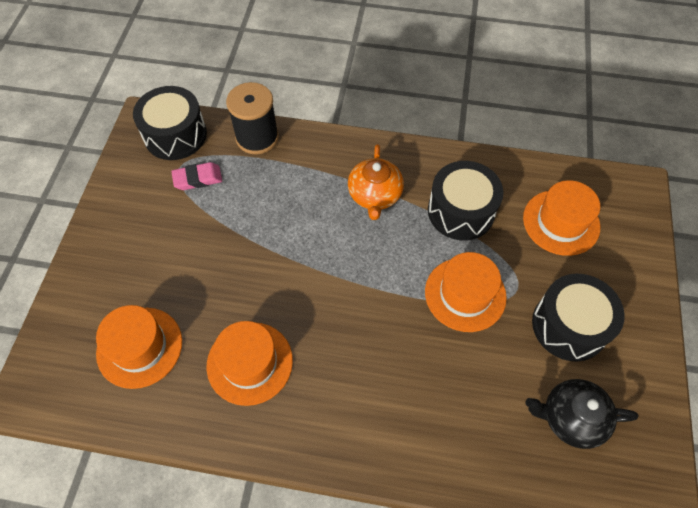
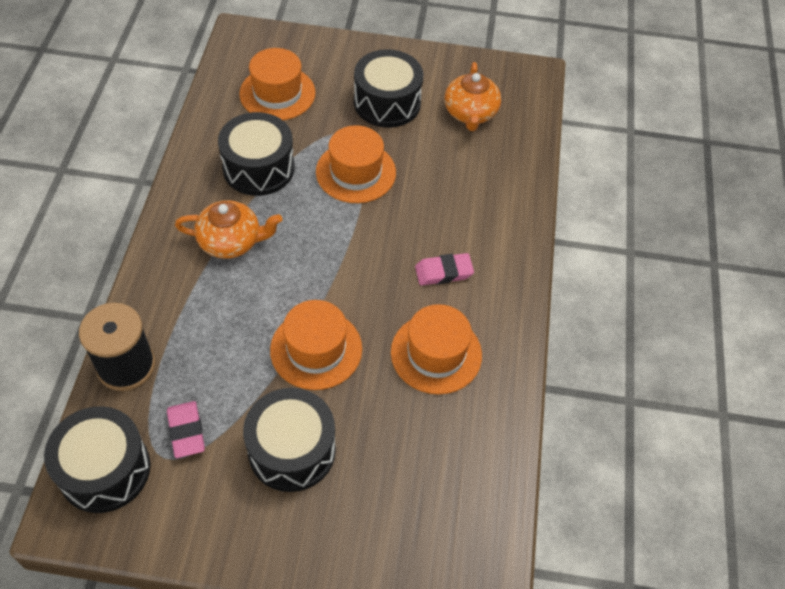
camera: 95 degrees left, 5 degrees down
orange hat [96,305,182,389] -> orange hat moved to [270,300,362,390]
black teapot [525,379,638,449] -> orange teapot [444,62,501,131]
none -> black drum [243,388,336,492]
none -> pink eraser [415,253,474,286]

